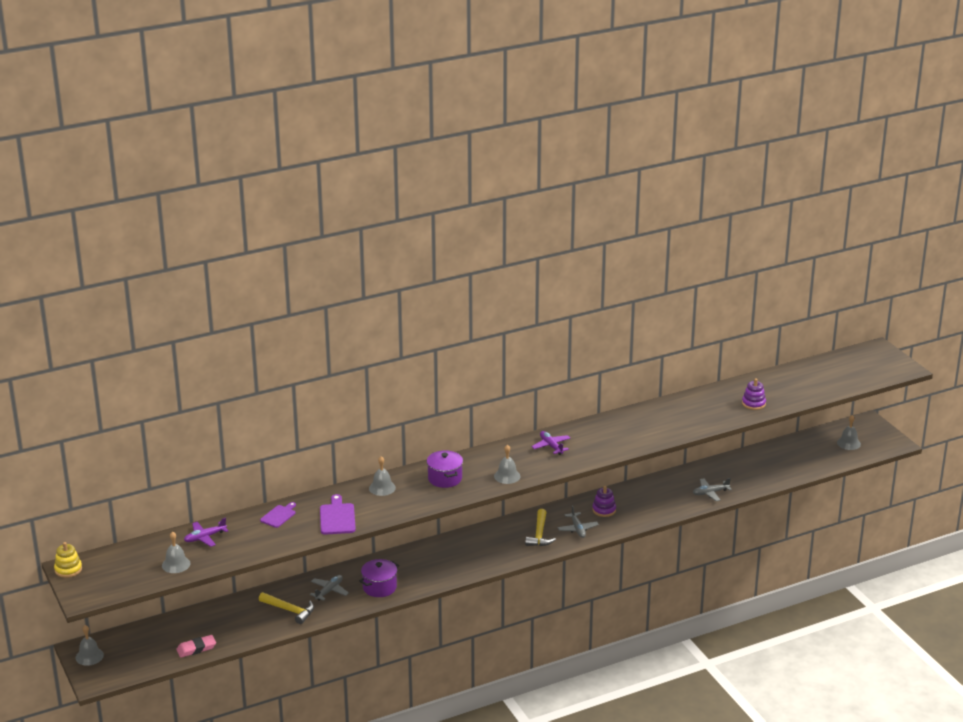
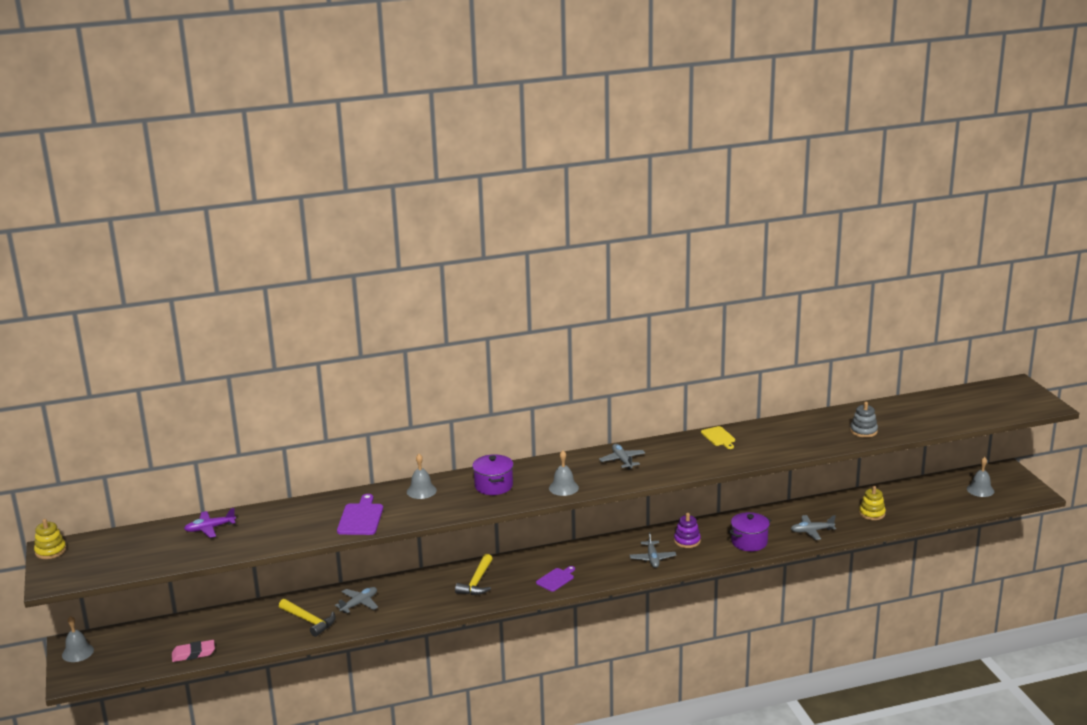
camera: 10 degrees right, 5 degrees down
grey bell [162,531,191,573] -> none
purple cutting board [260,502,296,528] -> purple cutting board moved to [536,566,575,592]
purple pot [359,559,399,597] -> purple pot moved to [729,512,771,551]
yellow hammer [525,509,556,546] -> yellow hammer moved to [455,554,493,595]
purple plane [531,431,570,455] -> grey plane [599,444,645,470]
purple stacking toy [742,379,766,410] -> grey stacking toy [850,402,878,438]
none -> yellow cutting board [701,426,735,449]
none -> yellow stacking toy [859,486,886,520]

